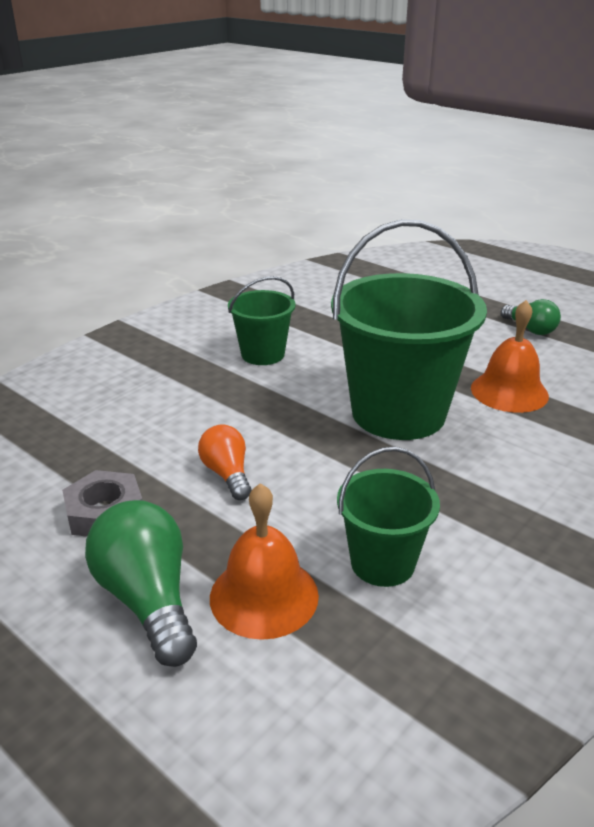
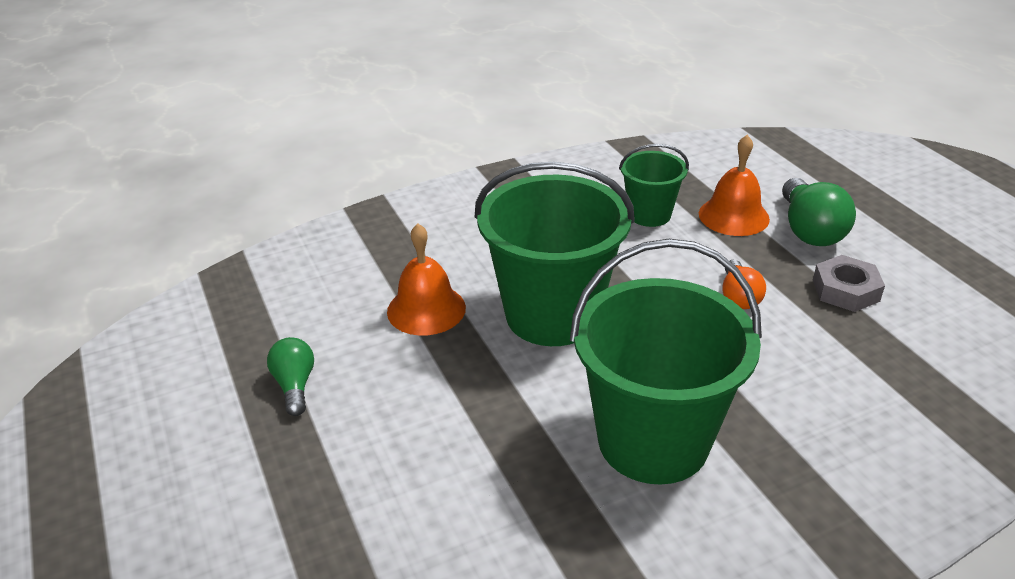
camera: 155 degrees left, 5 degrees up
green bucket [228,276,296,365] -> green bucket [570,239,762,485], size x1.91

